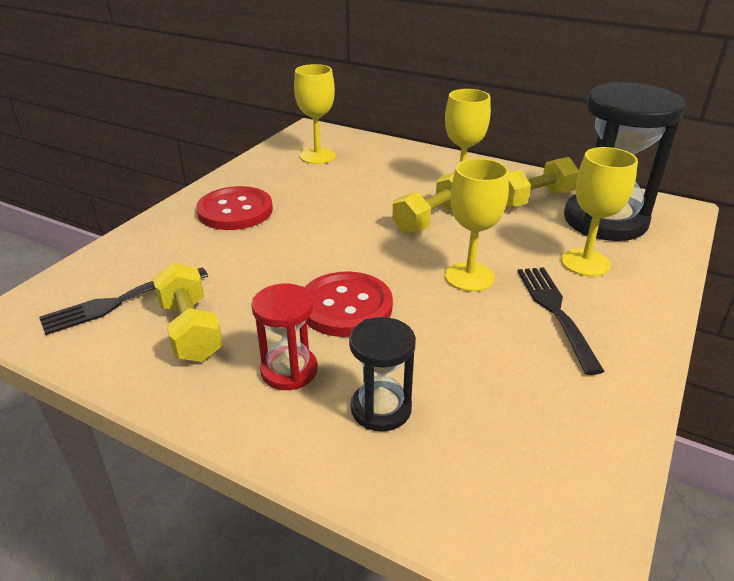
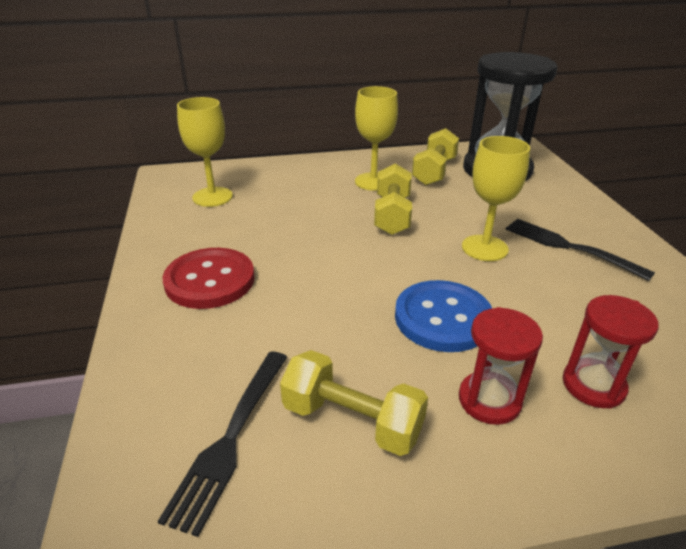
camera: 40 degrees left, 0 degrees up
red button [304,271,393,337] -> blue button [395,280,492,352]
black hourglass [349,317,416,431] -> red hourglass [563,295,659,409]
yellow goblet [561,147,638,277] -> none

